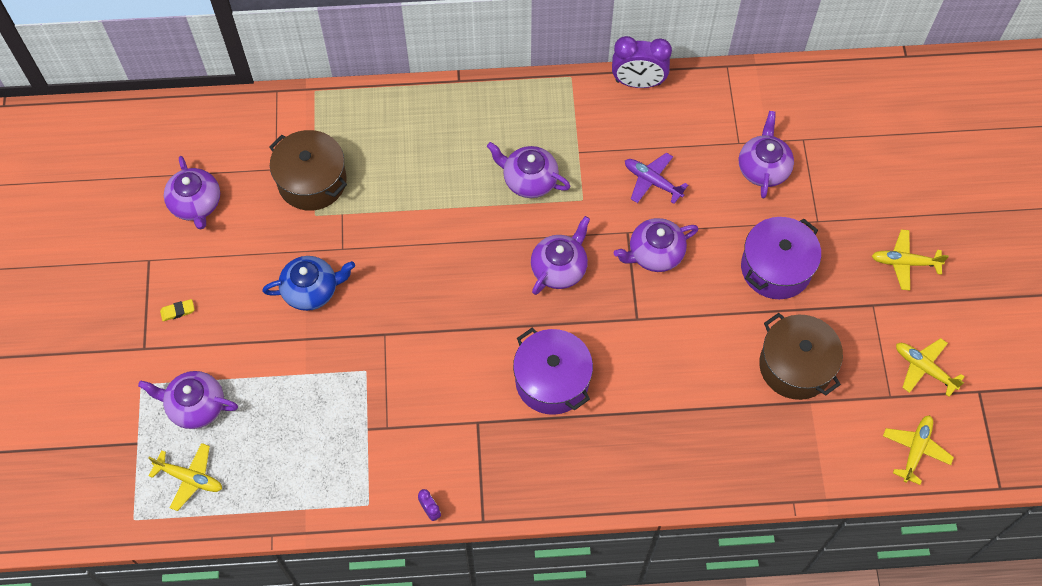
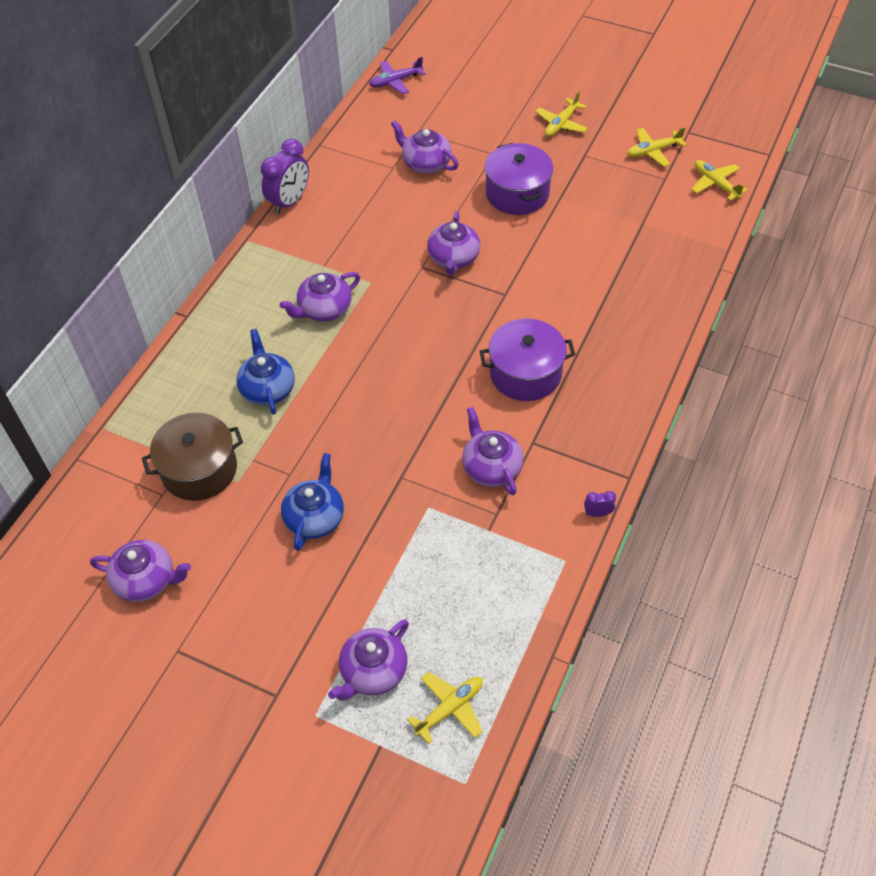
camera: 60 degrees left, 10 degrees down
yellow eraser [160,299,195,321] -> none
purple teapot [531,216,590,295] -> purple teapot moved to [462,407,523,495]
purple plane [625,153,688,204] -> purple plane moved to [369,57,425,94]
brown pot [759,313,843,400] -> none
none -> blue teapot [236,329,295,415]

